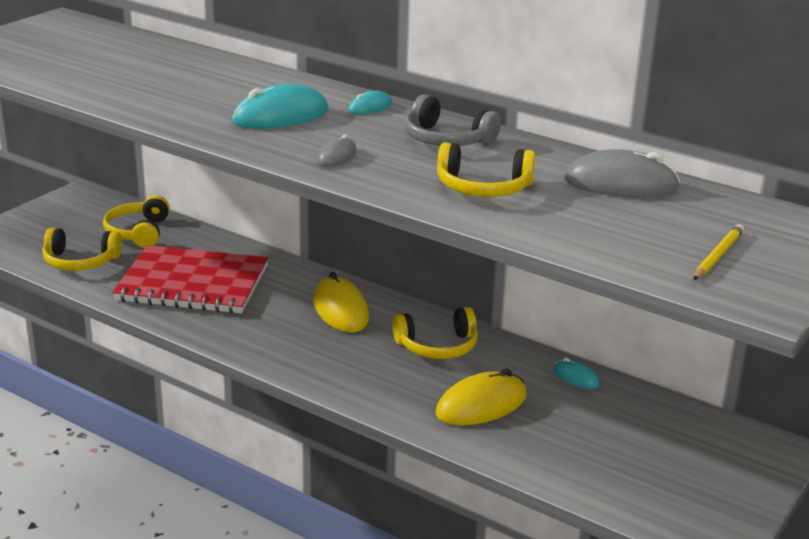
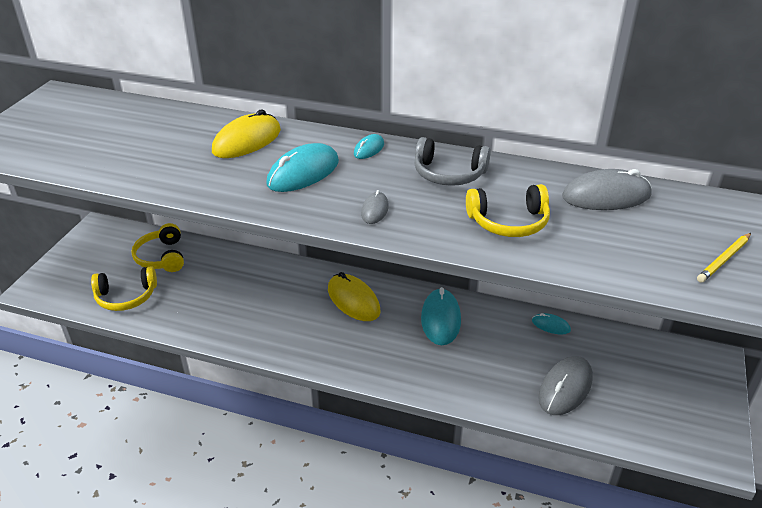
camera: 15 degrees left, 10 degrees up
red notebook [112,245,268,314] -> none
yellow headphones [393,307,478,359] -> turquoise mouse [421,287,461,345]
yellow mouse [435,368,526,425] -> yellow mouse moved to [212,109,281,158]
yellow pencil [693,224,744,280] -> yellow pencil turned 150 degrees counterclockwise [697,233,751,283]
none -> grey mouse [538,356,593,415]

